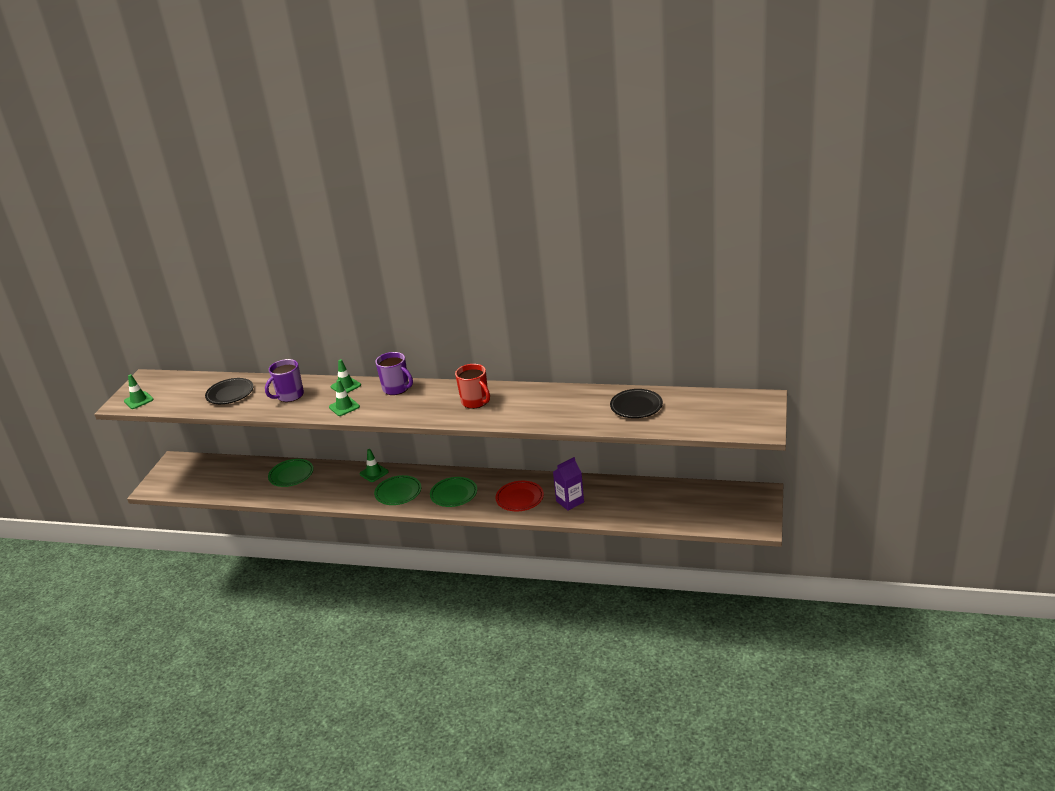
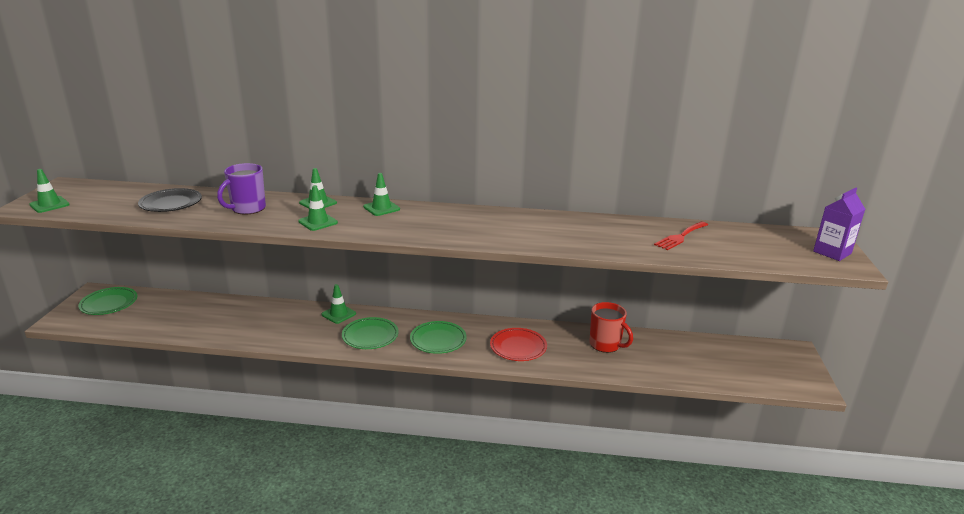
camera: 10 degrees left, 5 degrees down
green plate [268,459,313,487] -> green plate moved to [78,287,137,315]
purple mug [375,352,413,395] -> green traffic cone [363,173,400,216]
red mug [455,364,490,409] -> red mug moved to [589,302,633,353]
purple carton [553,457,584,511] -> purple carton moved to [813,188,865,261]
black plate [610,389,663,418] -> red fork [654,222,708,250]

